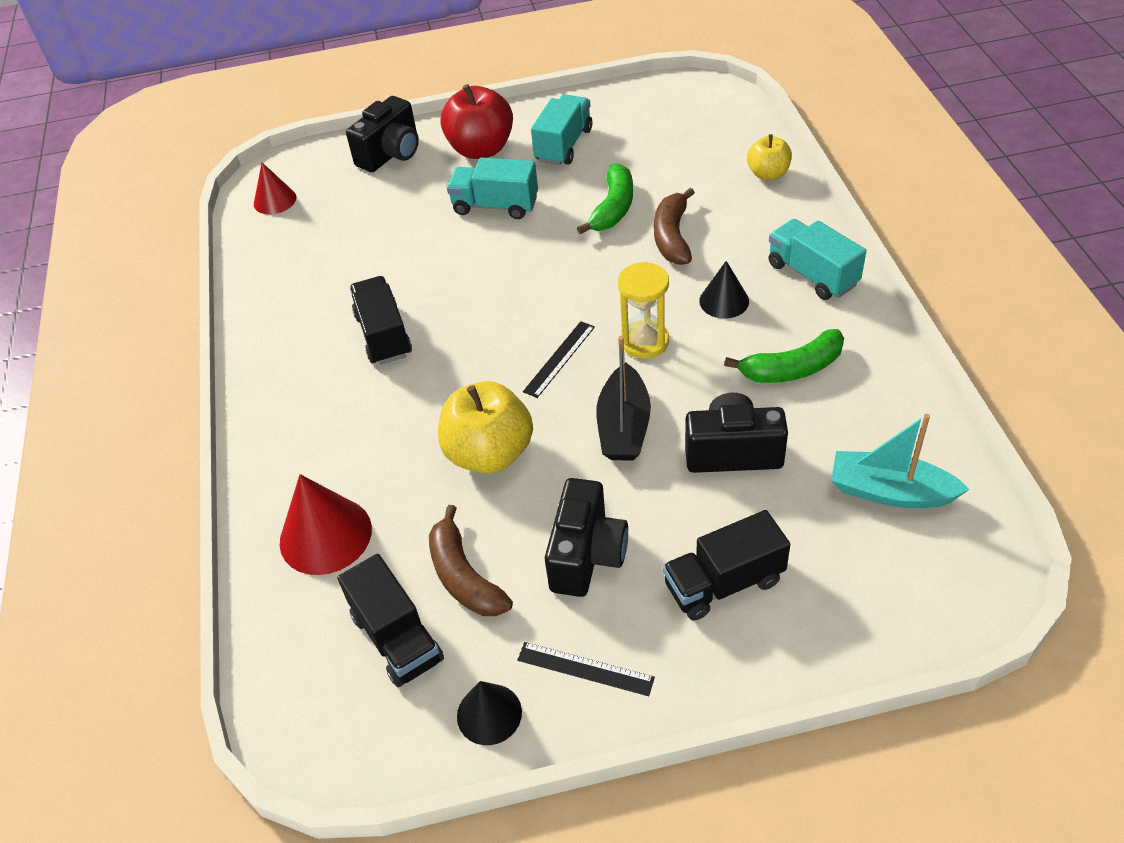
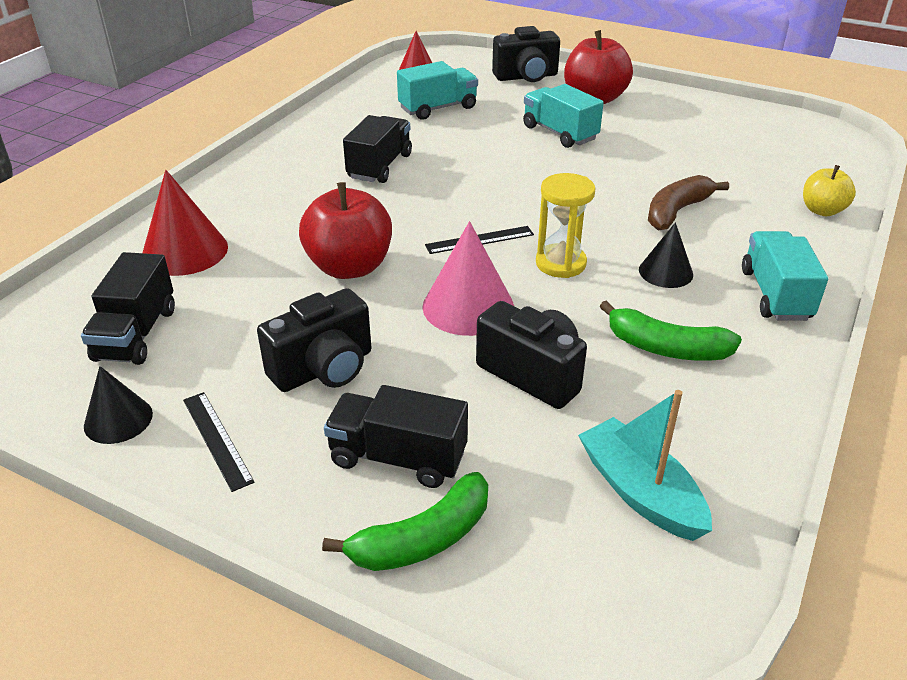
camera: 35 degrees right, 10 degrees down
brown banana [429,505,513,616] -> none
yellow apple [438,381,533,474] -> red apple [299,182,392,279]
turquoise truck [531,94,592,165] -> turquoise truck moved to [397,61,478,120]
green banana [577,163,633,234] -> green banana moved to [322,472,488,571]
black boat [596,336,651,461] -> pink cone [422,221,514,336]

